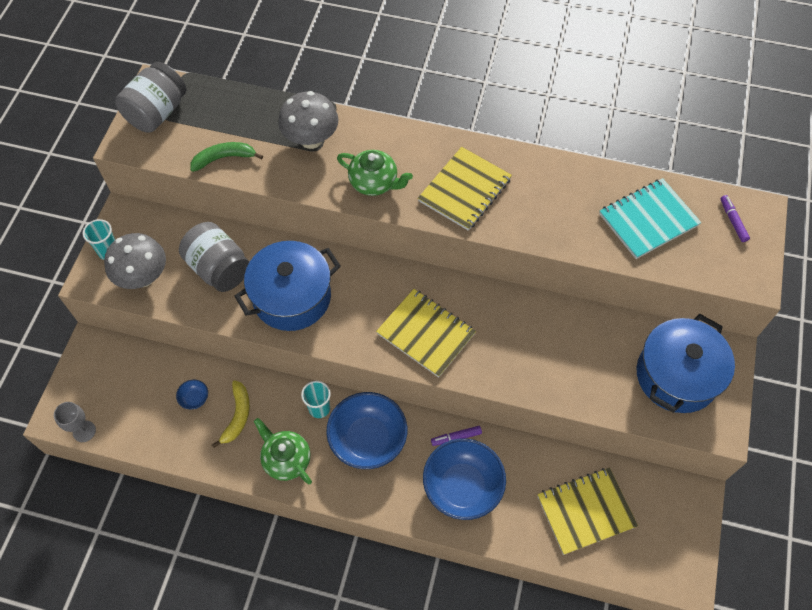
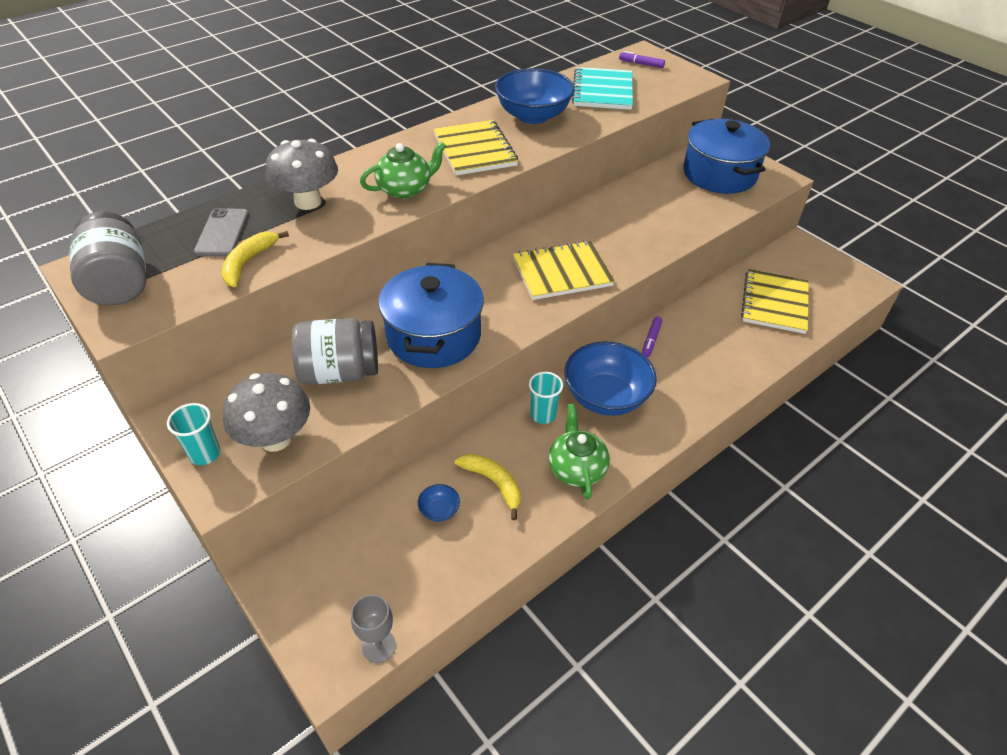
camera: 55 degrees left, 15 degrees down
green banana [190,142,263,172] -> yellow banana [222,231,289,287]
green teapot [254,418,312,484] -> green teapot turned 90 degrees clockwise [549,404,610,500]
blue bowl [423,438,506,520] -> blue bowl moved to [495,68,575,124]
none -> grey phone [194,208,249,257]

